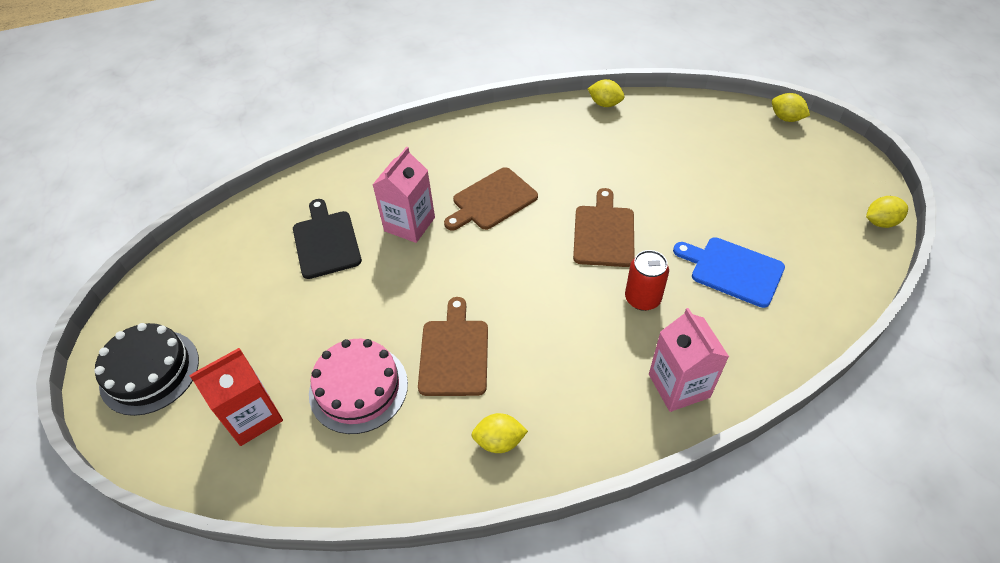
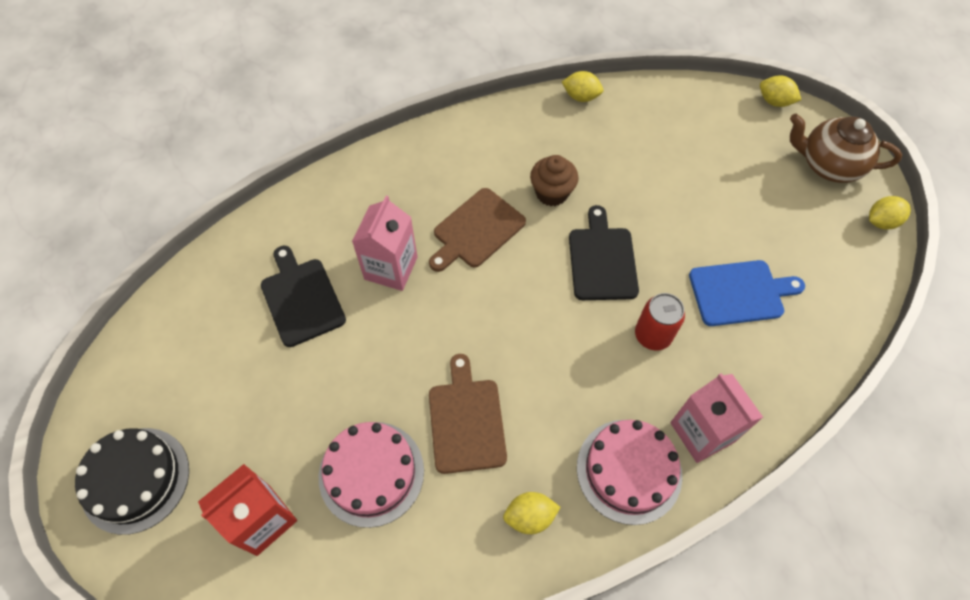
camera: 10 degrees left, 10 degrees up
brown cutting board [573,188,635,267] -> black cutting board [569,205,639,300]
blue cutting board [673,237,785,308] -> blue cutting board turned 150 degrees clockwise [689,260,805,326]
none -> brown cupcake [530,155,579,206]
none -> pink cake [577,420,682,525]
none -> brown teapot [790,114,902,183]

